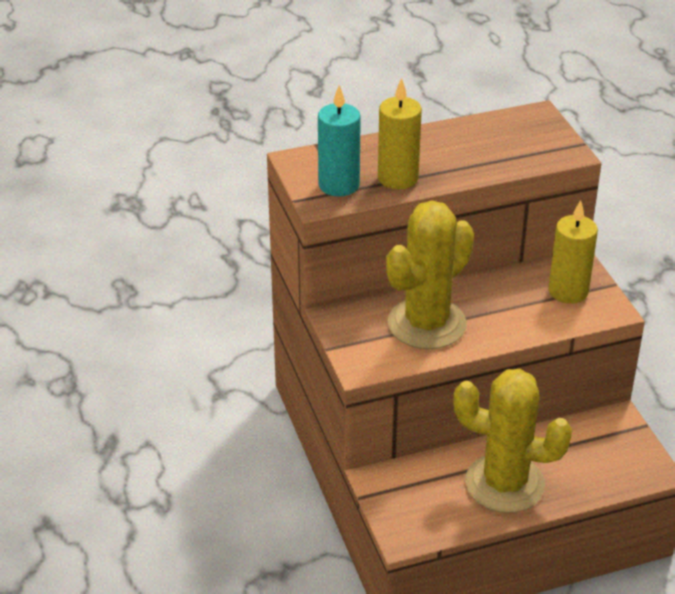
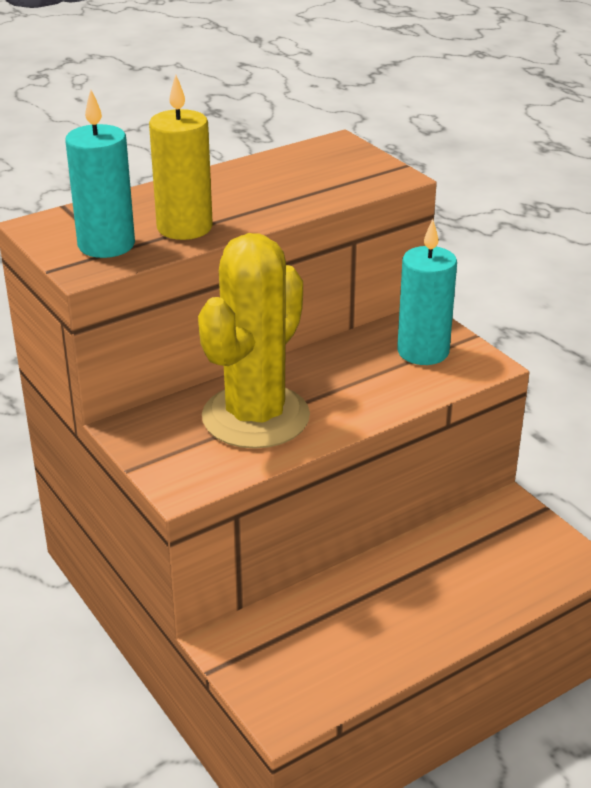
camera: 15 degrees left, 5 degrees down
yellow cactus [453,369,572,513] -> none
yellow candle [549,200,598,304] -> turquoise candle [397,219,457,365]

